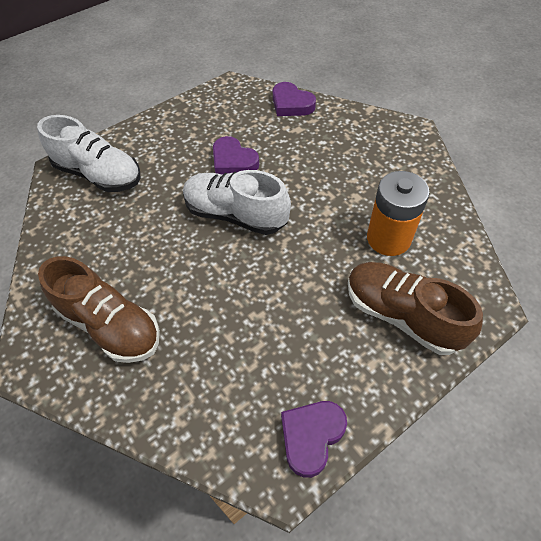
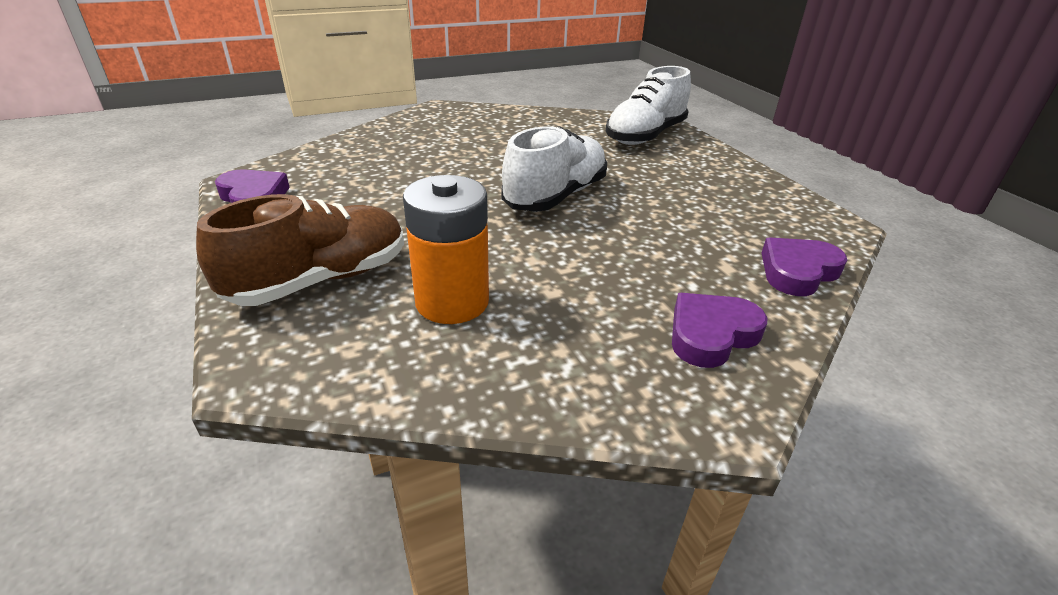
camera: 100 degrees right, 20 degrees down
brown shoe [38,256,160,363] -> none
purple heart [213,136,259,175] -> purple heart moved to [672,293,768,368]

